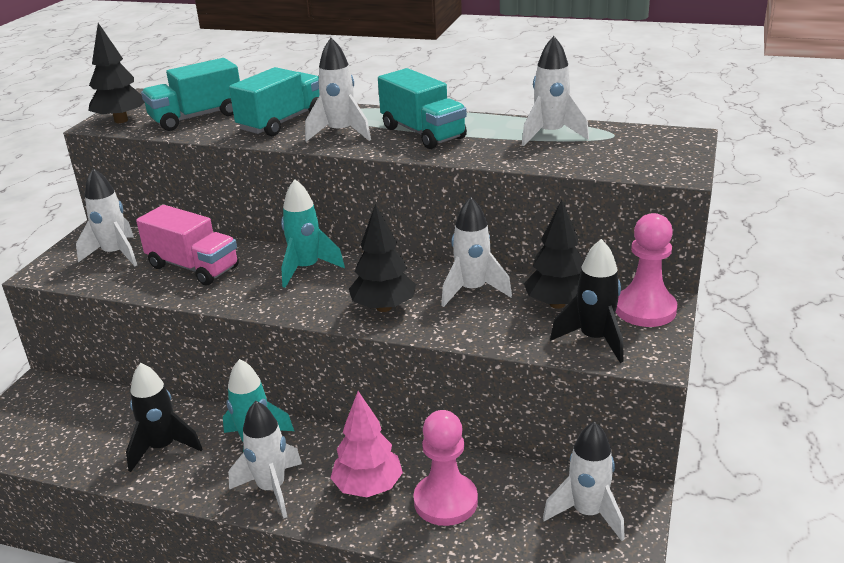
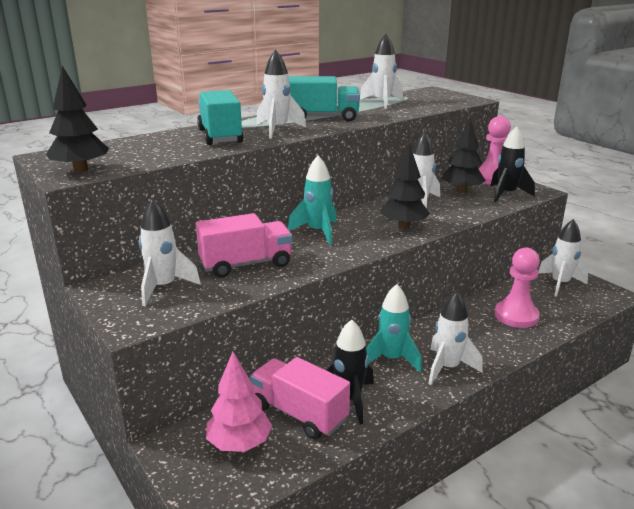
camera: 55 degrees left, 5 degrees down
turquoise truck [141,58,240,131] -> none
pink tree [330,391,403,497] -> pink tree moved to [206,352,272,452]
none -> pink truck [250,357,350,440]

